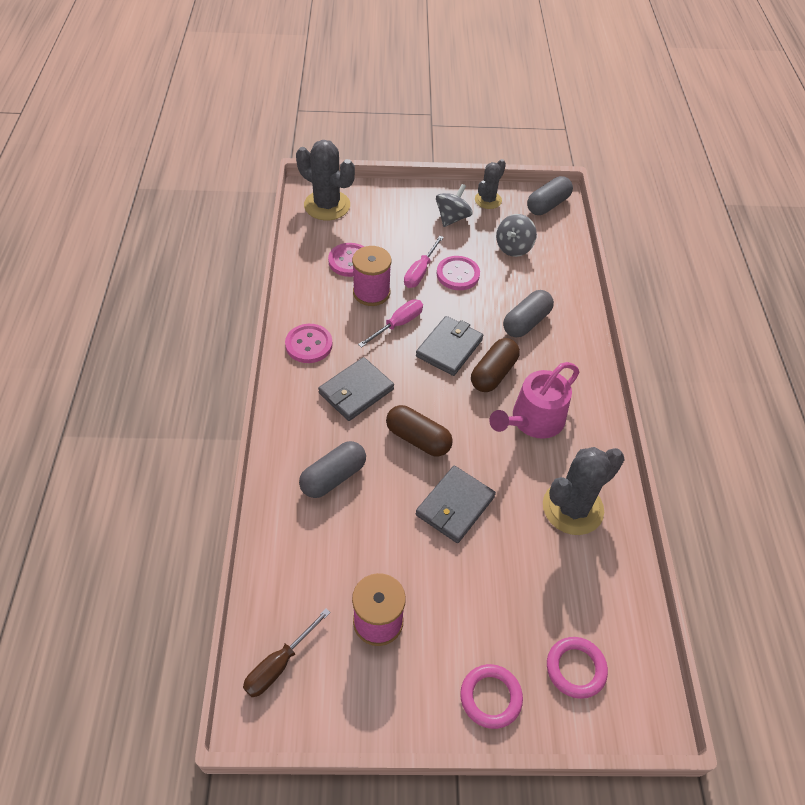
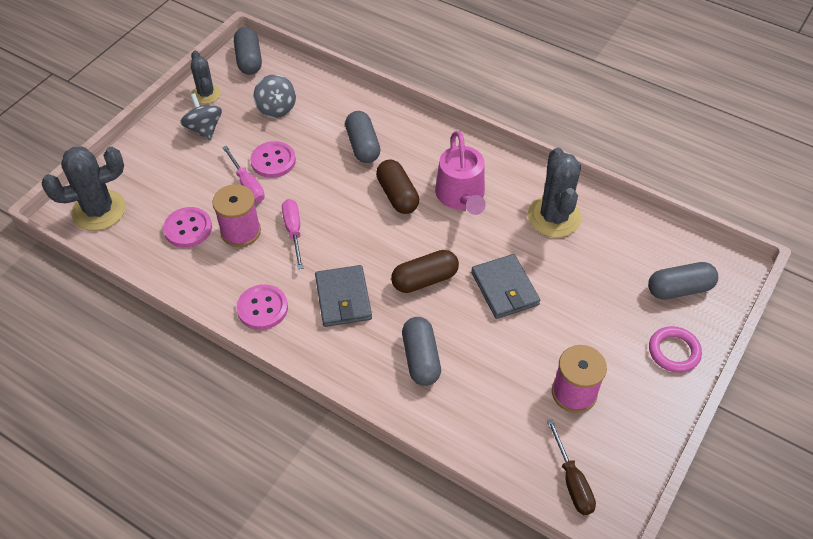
camera: 55 degrees left, 0 degrees up
grey wallet [416,316,483,376] -> none
pink ring [547,637,608,699] -> grey capsule [648,262,718,300]

